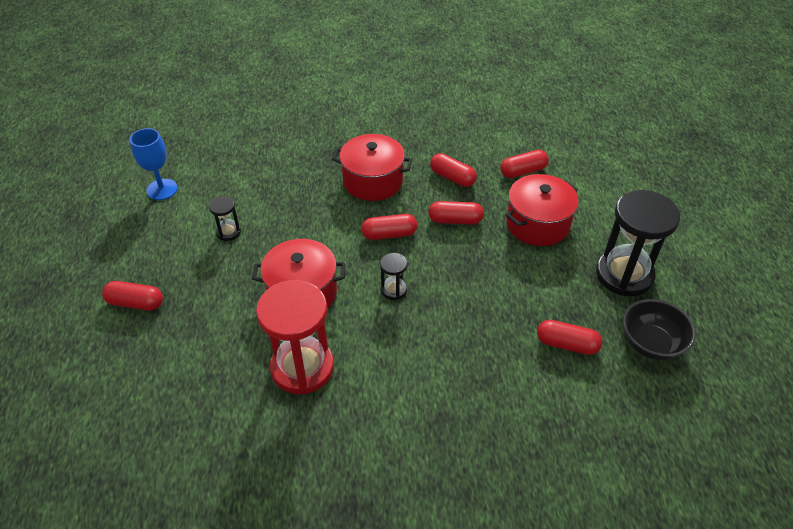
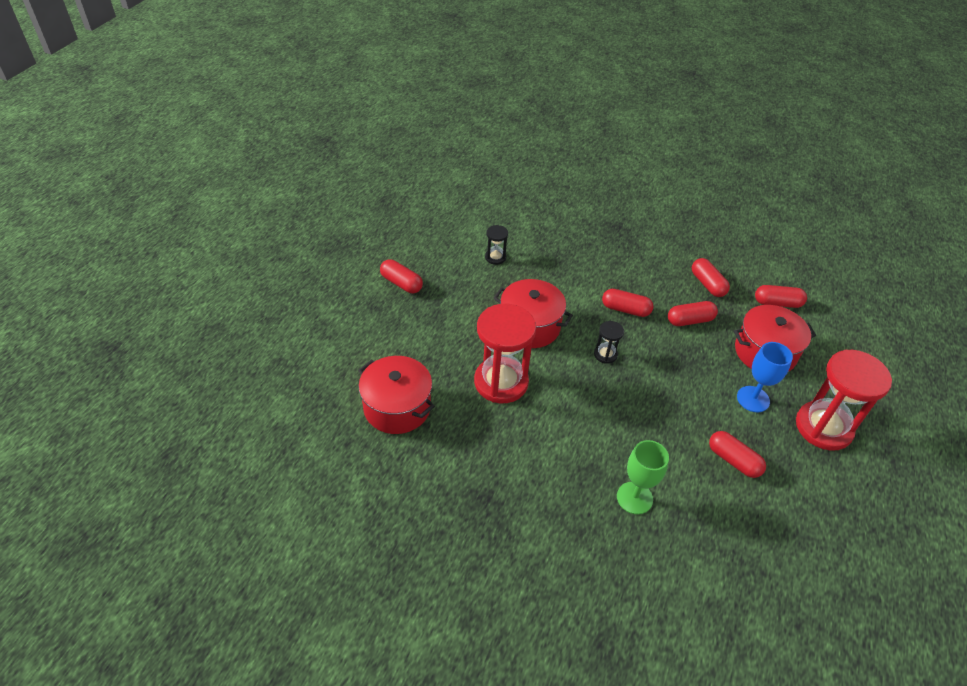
camera: 25 degrees right, 0 degrees up
blue goblet [130,128,178,200] -> blue goblet moved to [737,342,793,412]
red pot [332,134,413,201] -> red pot moved to [358,356,435,434]
red capsule [428,201,484,225] -> red capsule turned 45 degrees counterclockwise [668,301,718,326]
black hourglass [596,190,680,296] -> red hourglass [796,350,892,451]
black bowl [623,299,696,360] -> none
none -> green goblet [617,440,669,514]

